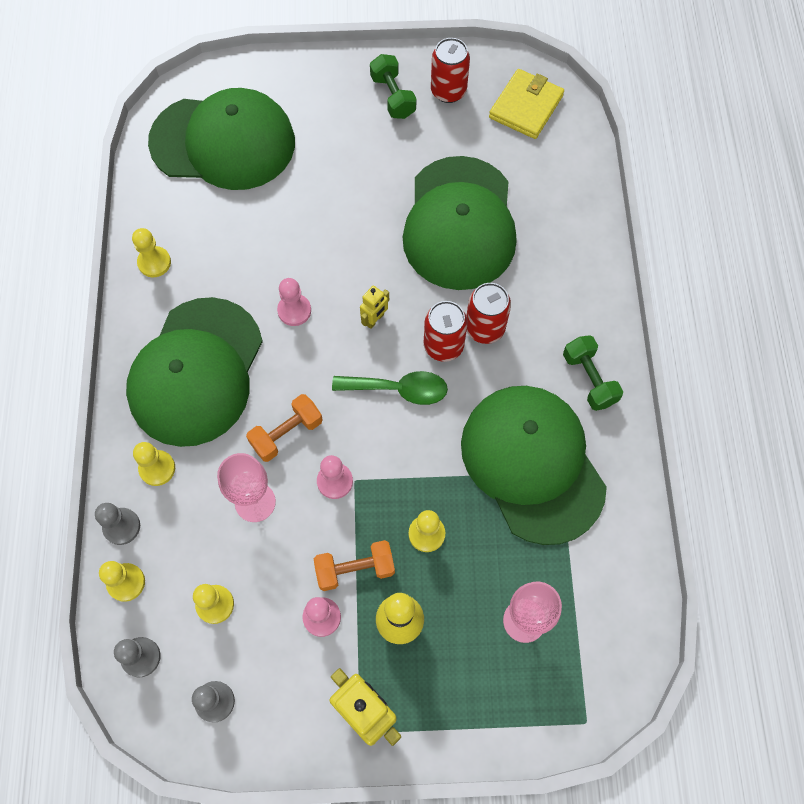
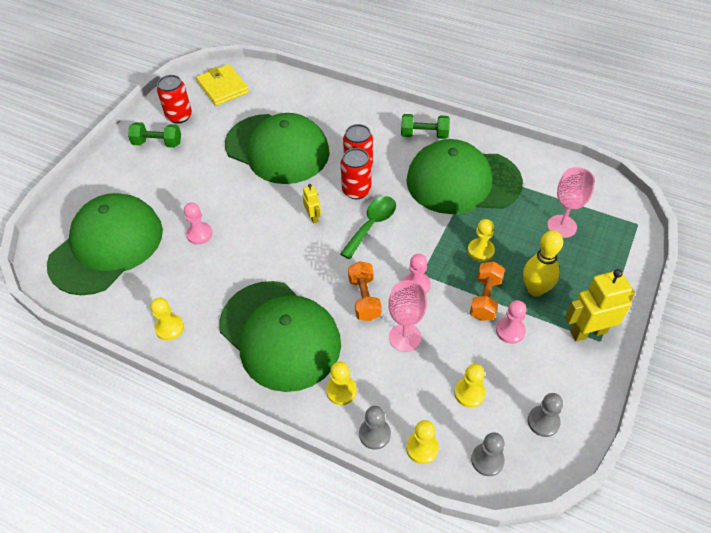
camera: 60 degrees left, 15 degrees down
pink pawn [277,278,311,326] -> pink pawn moved to [184,202,213,245]

